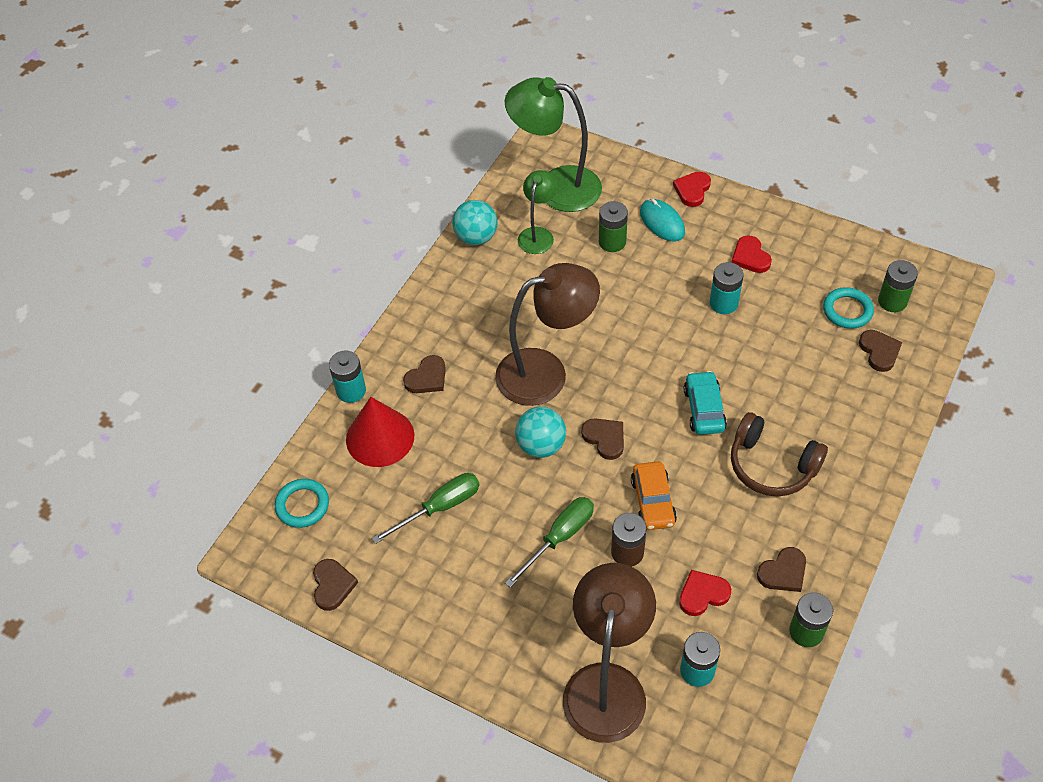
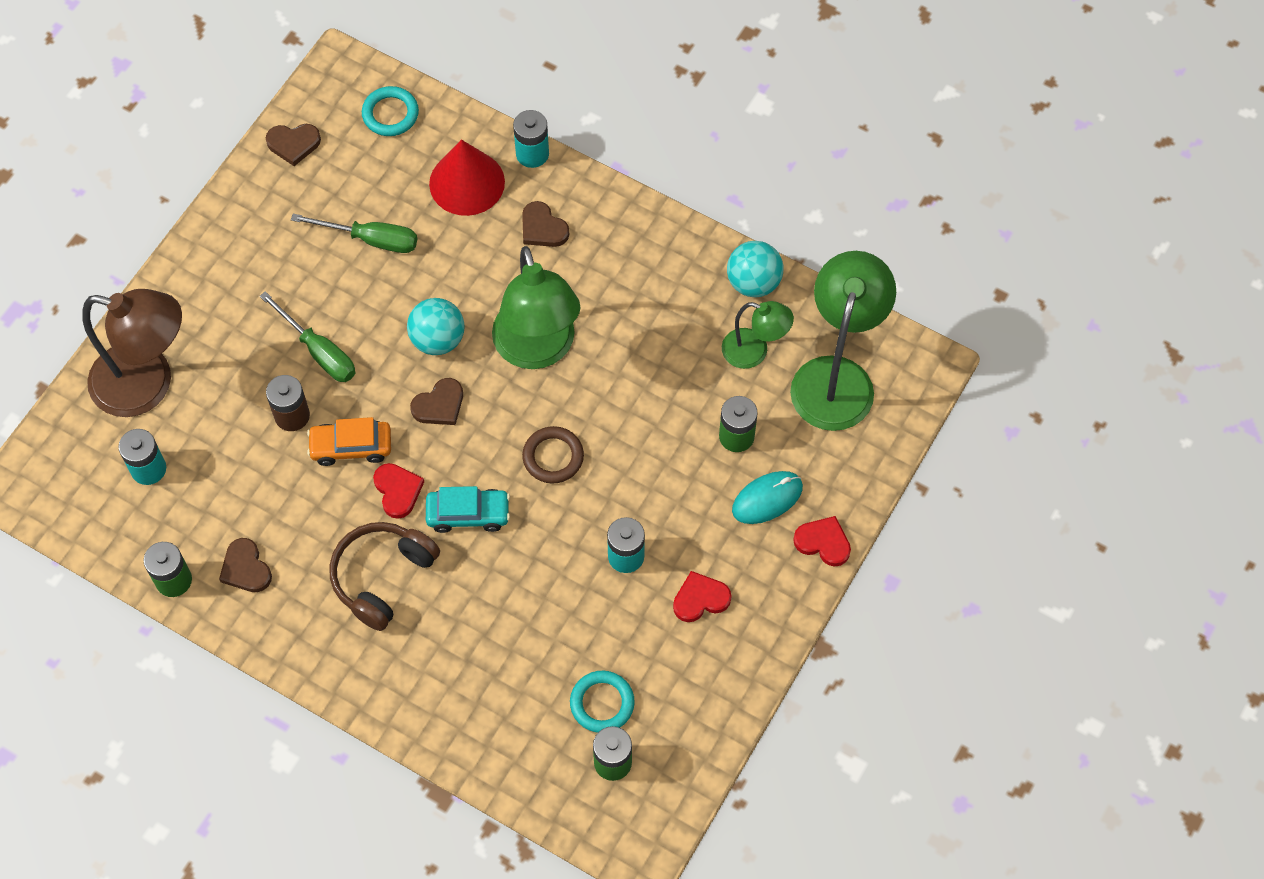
camera: 90 degrees right, 10 degrees up
green screwdriver [372,473,480,544] -> green screwdriver turned 45 degrees counterclockwise [291,214,417,253]
brown lamp [495,263,600,406] -> green lamp [492,246,581,369]
red heart [679,570,731,616] -> red heart moved to [373,463,424,519]
brown heart [859,330,902,372] -> none
none -> brown ring [522,426,584,483]

